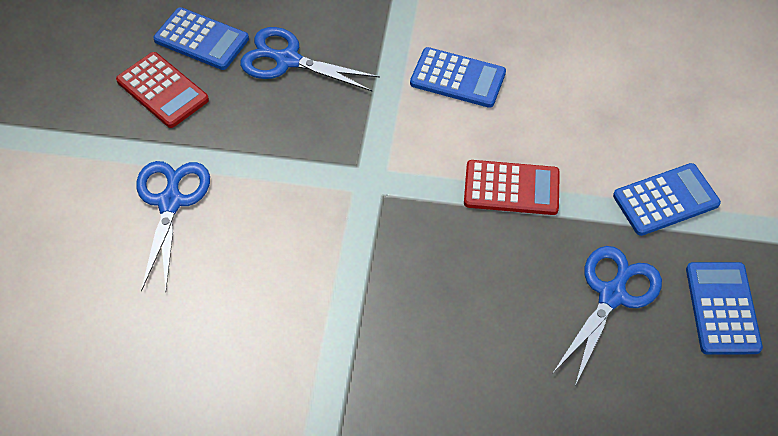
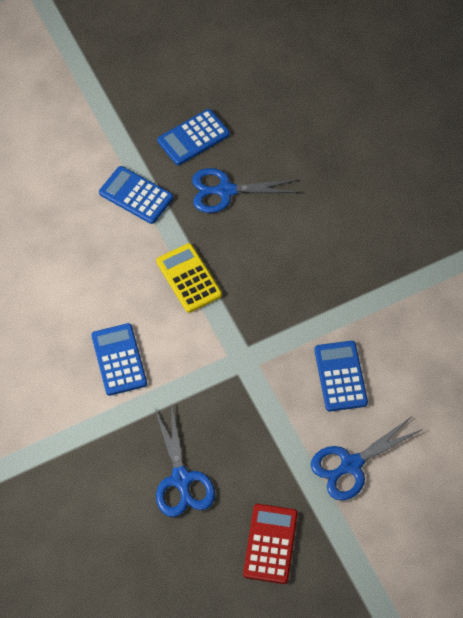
camera: 125 degrees left, 5 degrees up
blue calculator [153,7,249,70] -> blue calculator moved to [314,341,368,411]
red calculator [464,160,560,215] -> yellow calculator [156,243,222,313]

